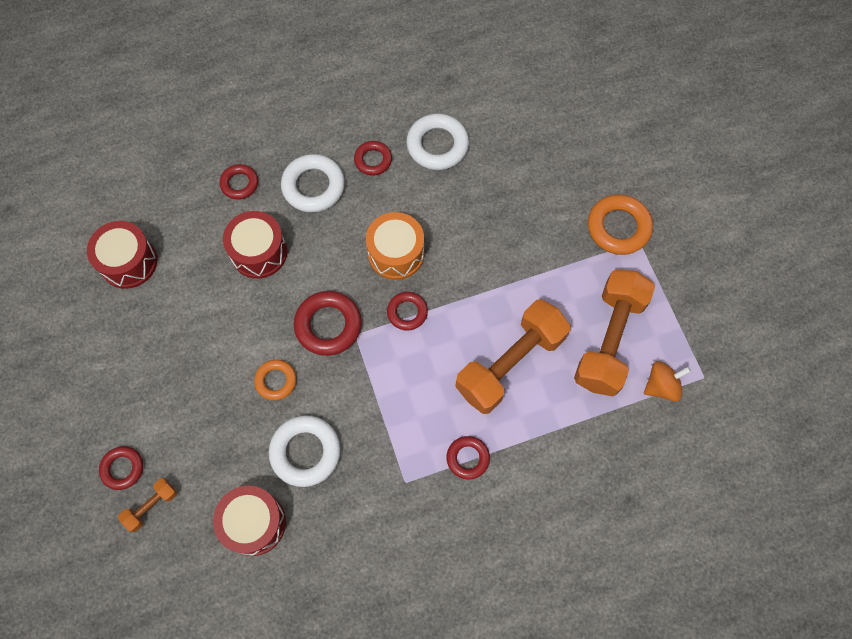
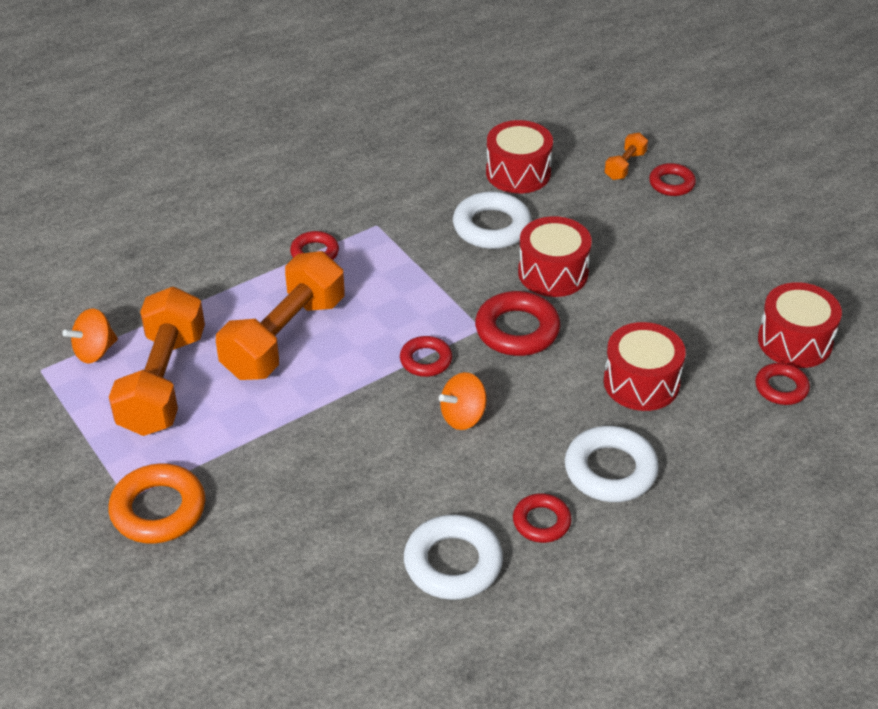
camera: 165 degrees right, 25 degrees down
red ring [220,164,258,200] -> red ring moved to [755,363,810,405]
orange ring [254,360,297,400] -> red drum [518,216,592,297]
orange drum [366,212,424,280] -> orange spinning top [439,372,487,430]

